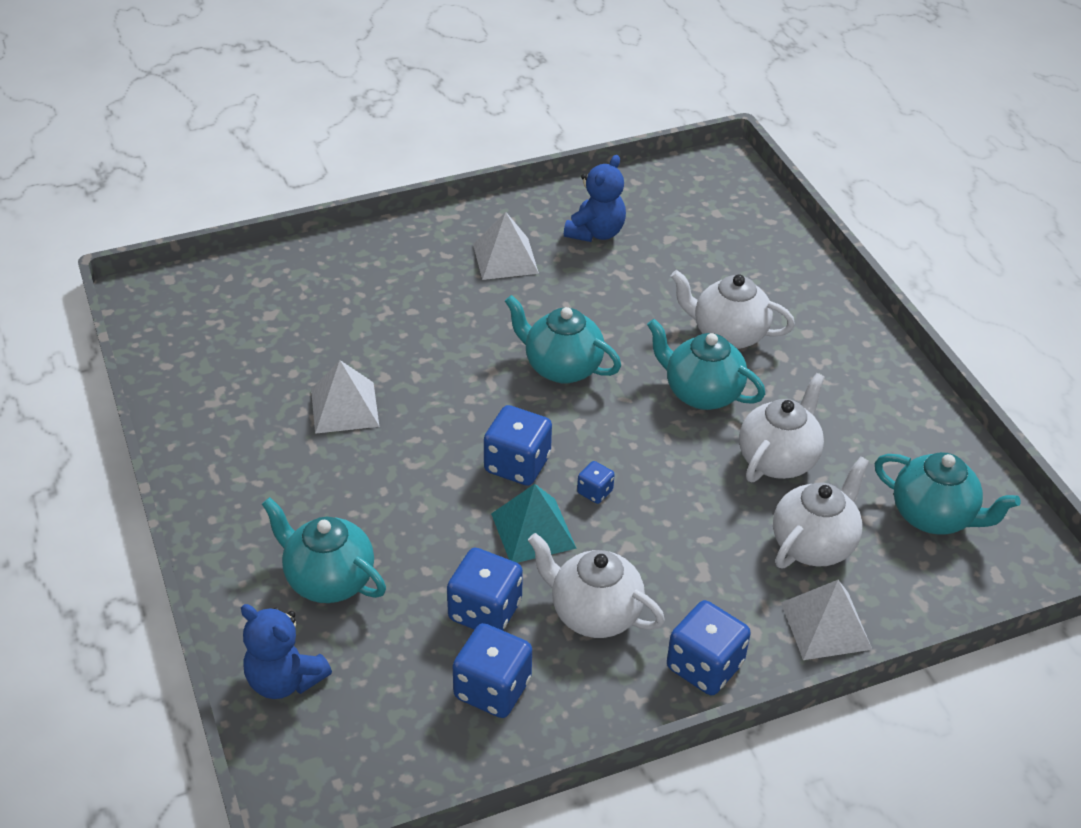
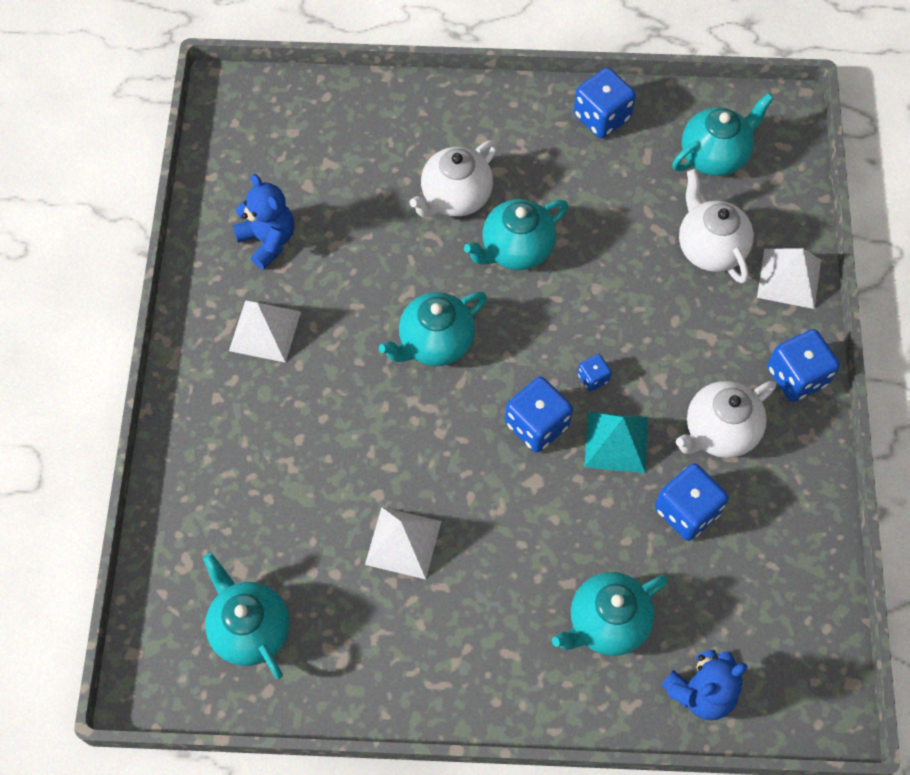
camera: 65 degrees left, 20 degrees up
blue dice [453,623,532,718] -> blue dice moved to [573,68,636,138]
white teapot [739,373,825,482] -> none
none -> turquoise teapot [203,553,290,679]

